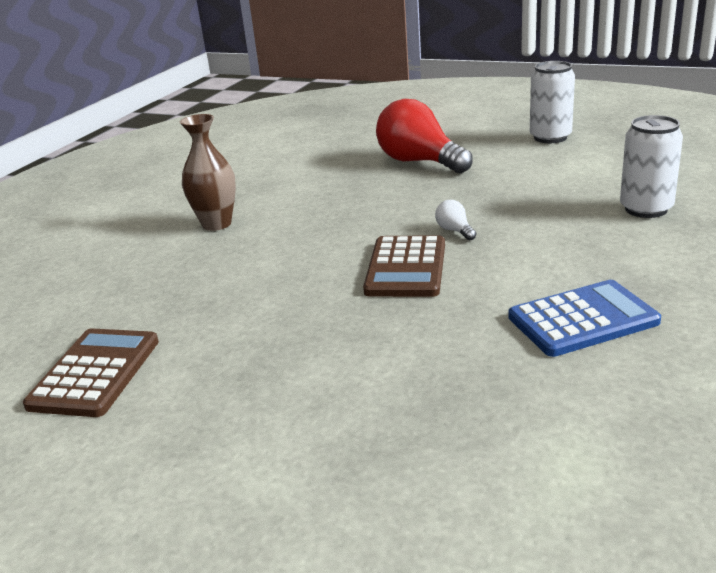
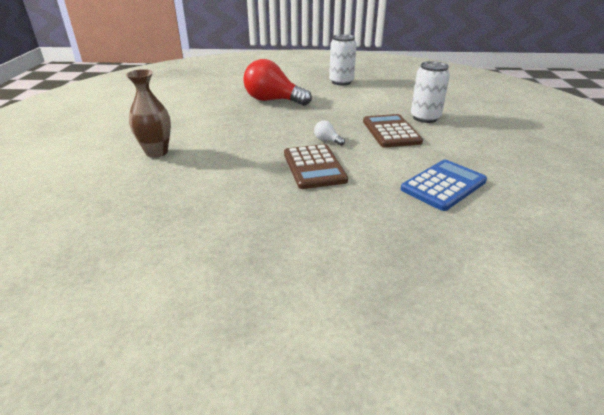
camera: 25 degrees left, 5 degrees up
brown calculator [23,328,159,417] -> brown calculator moved to [363,114,423,148]

